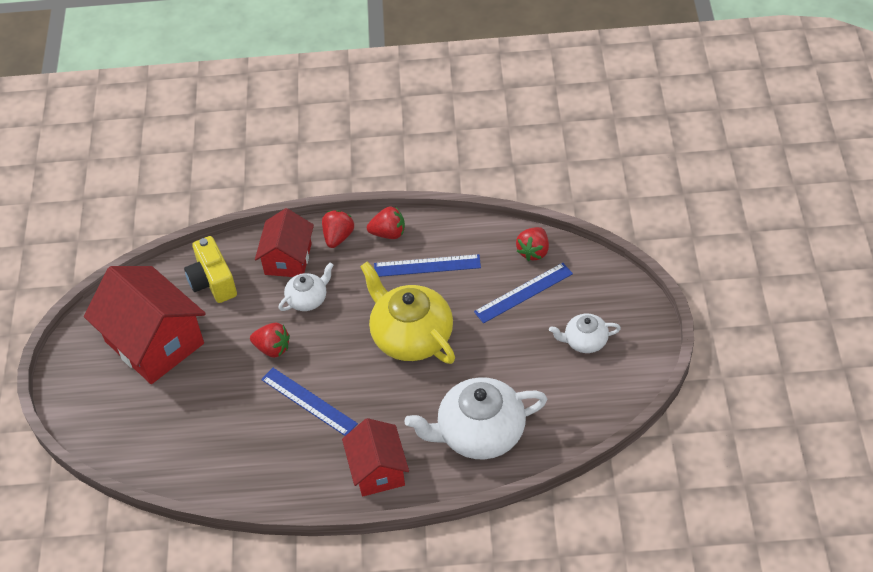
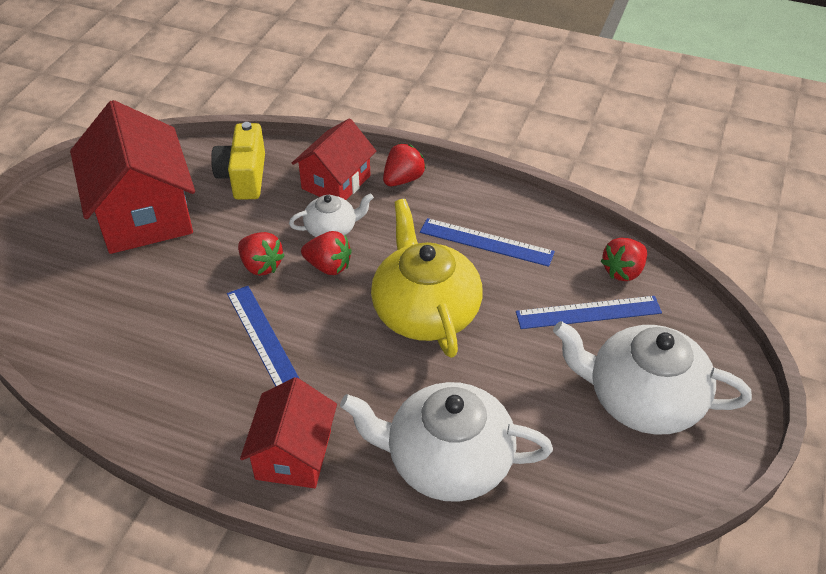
camera: 20 degrees right, 5 degrees down
red strawberry [367,206,405,239] -> red strawberry moved to [301,231,352,275]
white teapot [549,314,621,353] -> white teapot [553,321,752,434], size x1.93

